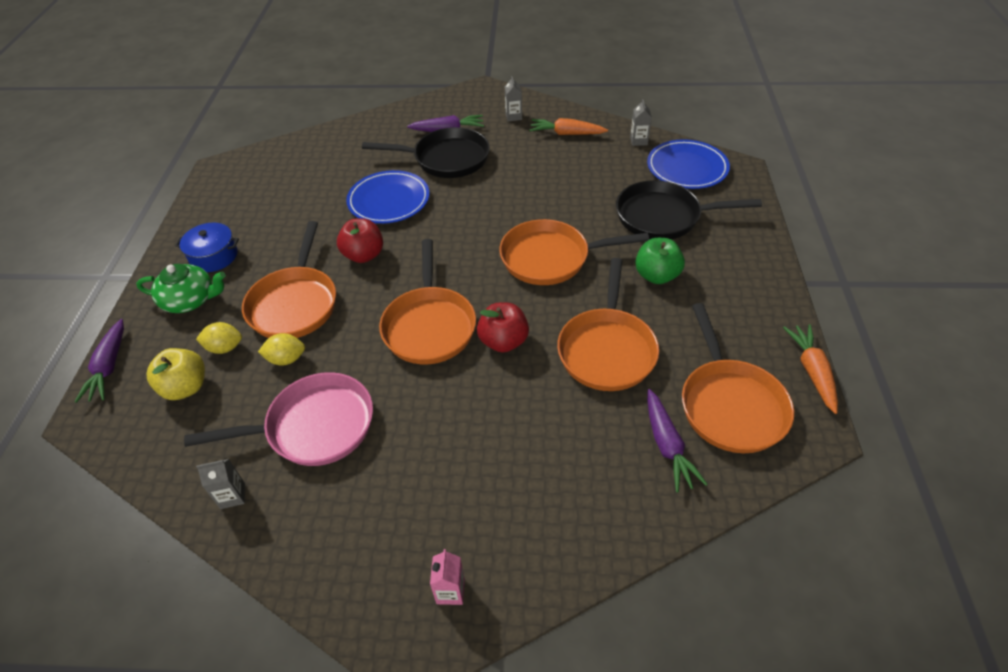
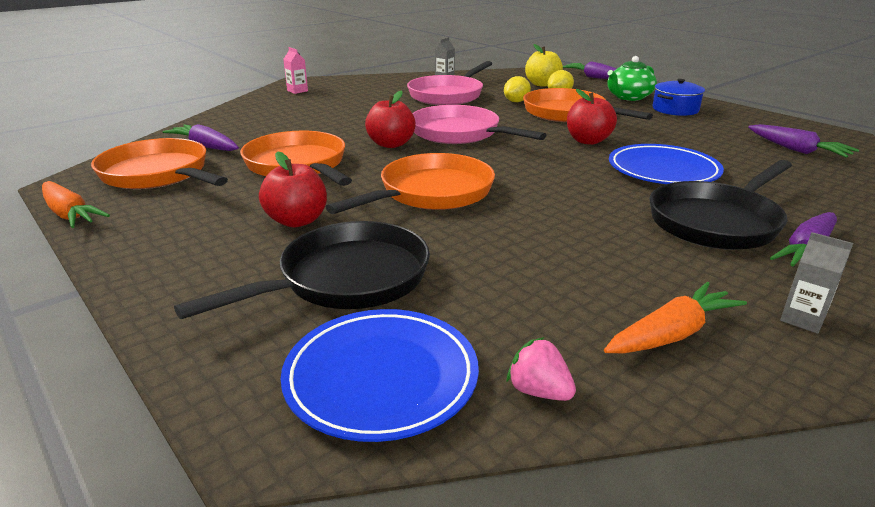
camera: 135 degrees right, 20 degrees down
orange pan [379,239,476,364] -> pink pan [412,105,546,144]
grey carton [630,99,652,146] -> pink strawberry [507,337,576,401]
green apple [635,238,685,284] -> red apple [259,151,327,228]
none -> purple carrot [748,124,859,158]

